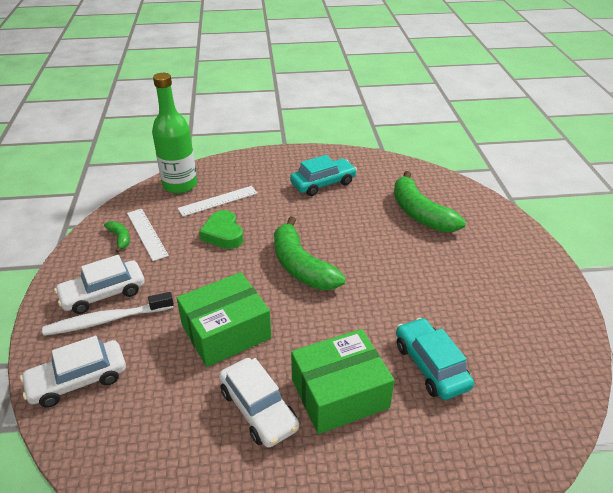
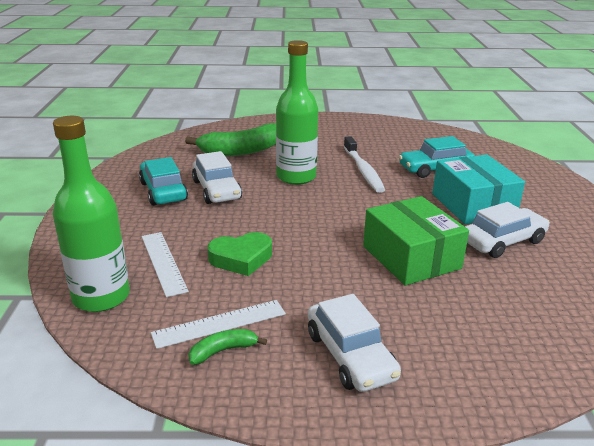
camera: 85 degrees left, 10 degrees down
white car [20,336,126,407] -> white car moved to [192,151,242,204]
white toothbrush [42,292,174,336] -> white toothbrush moved to [344,136,385,193]
green banana [274,216,346,290] -> none
green box [291,329,395,434] -> turquoise box [432,154,525,224]
none -> green bottle [276,40,318,185]

